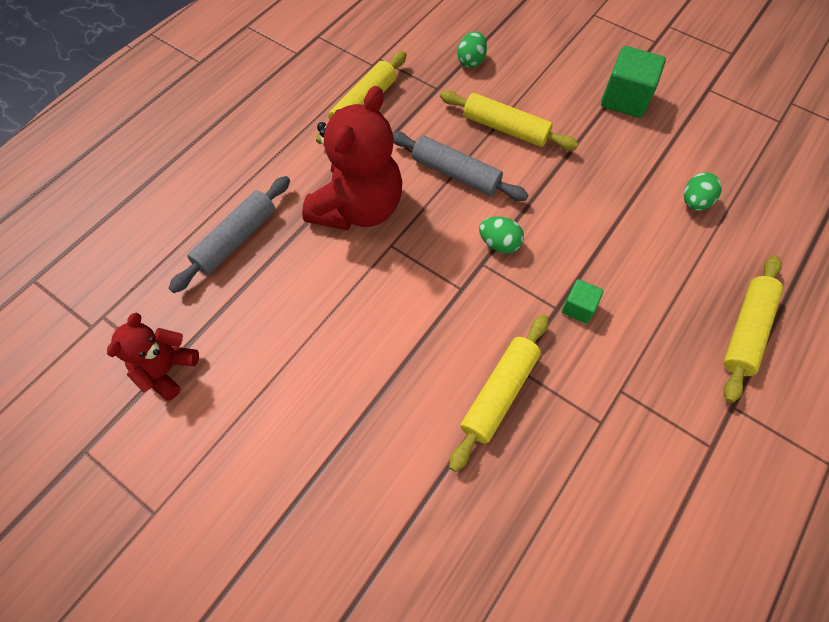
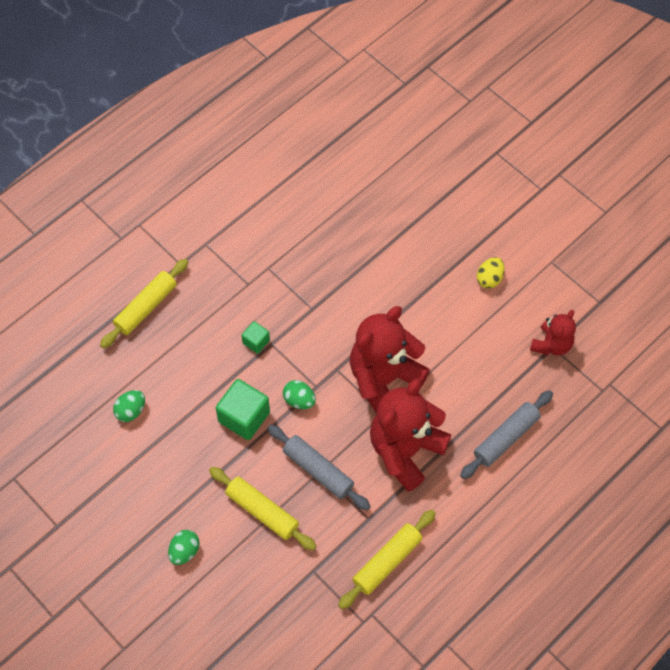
camera: 170 degrees left, 0 degrees up
yellow rolling pin [449,315,548,472] -> none
green egg [457,31,487,68] -> green egg moved to [168,530,200,565]
green cube [601,46,666,118] -> green cube moved to [216,379,270,440]
none -> red teddy bear [350,306,430,414]
none -> yellow egg [477,257,505,289]

